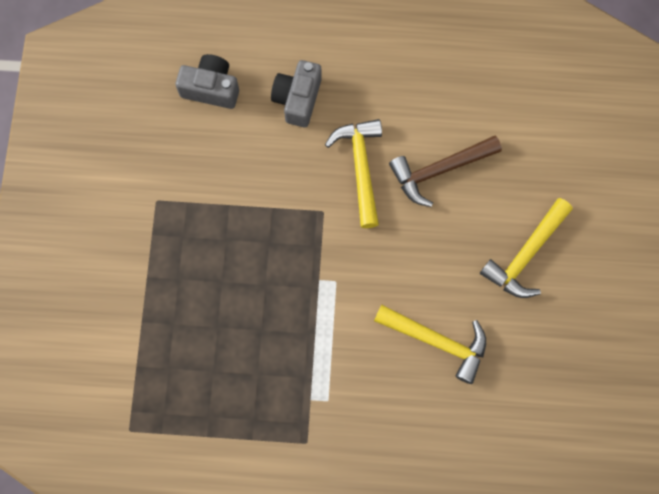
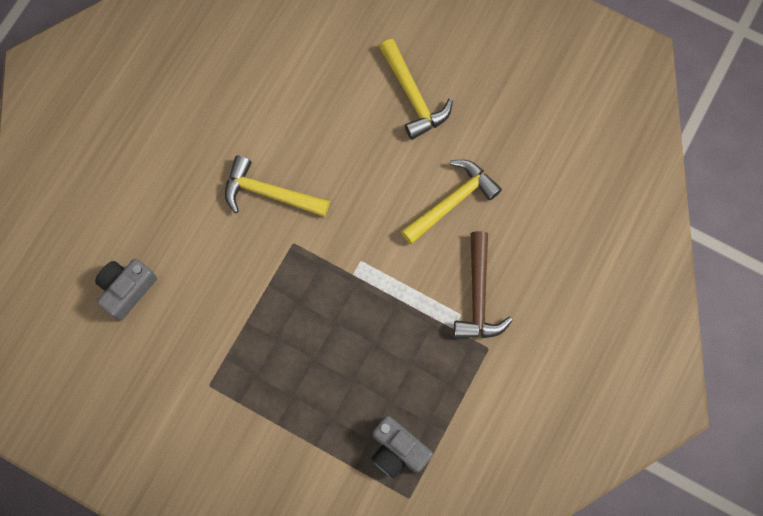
camera: 65 degrees left, 0 degrees up
grey camera [271,60,322,127] -> grey camera moved to [371,415,433,478]
brown hammer [389,136,502,207] -> brown hammer moved to [454,231,513,338]

